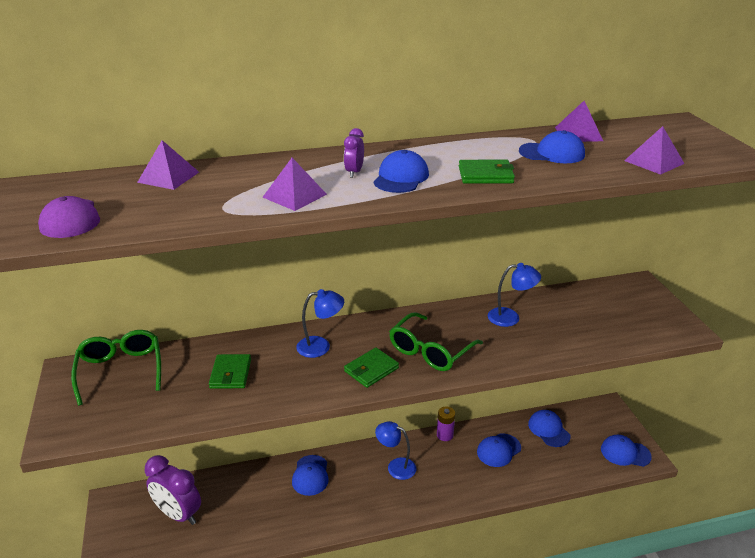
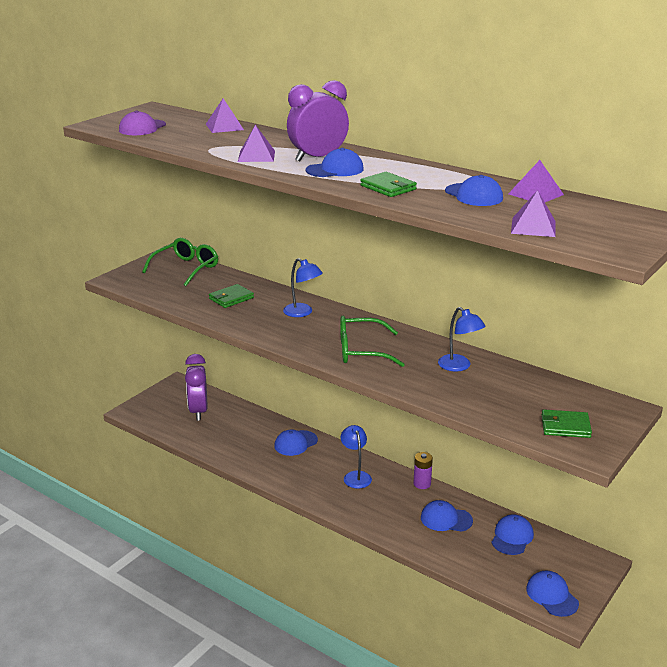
camera: 50 degrees right, 5 degrees down
purple clock [344,128,364,178] -> purple clock [287,80,349,162], size x2.14
green wallet [344,347,399,388] -> green wallet moved to [542,409,592,438]

